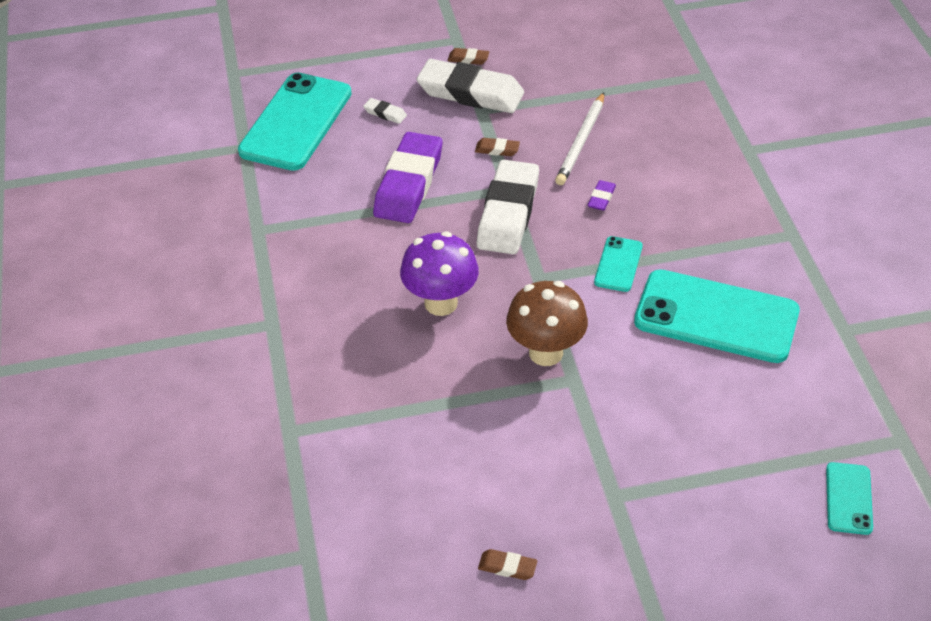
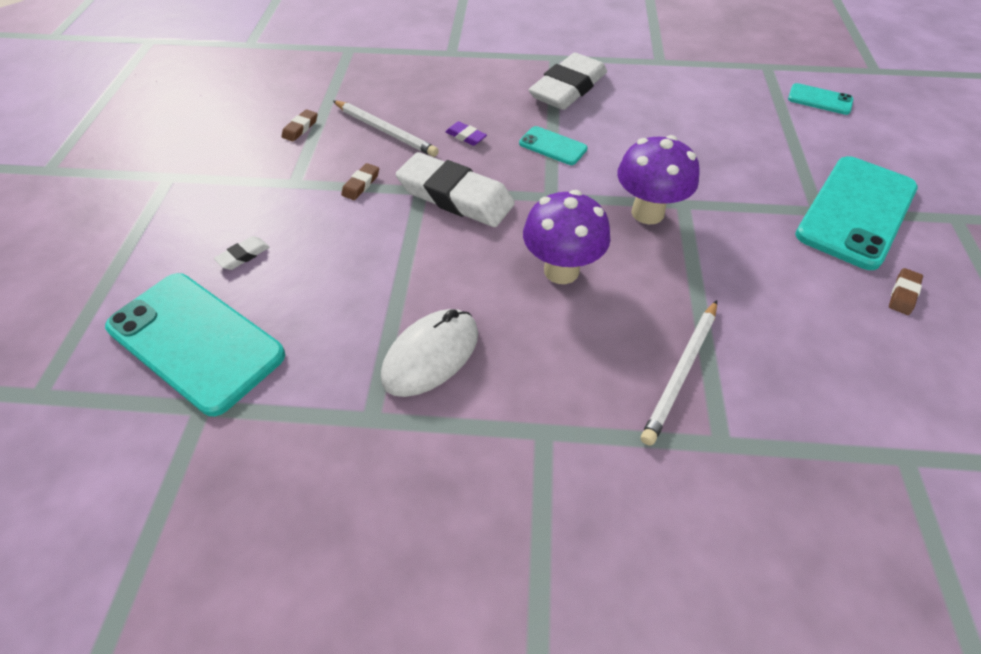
camera: 75 degrees left, 5 degrees up
purple eraser [373,132,442,223] -> none
white eraser [417,59,524,113] -> white eraser moved to [529,53,607,110]
brown eraser [448,48,489,65] -> brown eraser moved to [282,109,318,142]
brown mushroom [506,281,588,366] -> purple mushroom [617,135,700,224]
turquoise phone [634,269,800,363] -> turquoise phone moved to [795,156,918,270]
none -> white mouse [381,309,478,397]
none -> white pencil [641,300,717,446]

